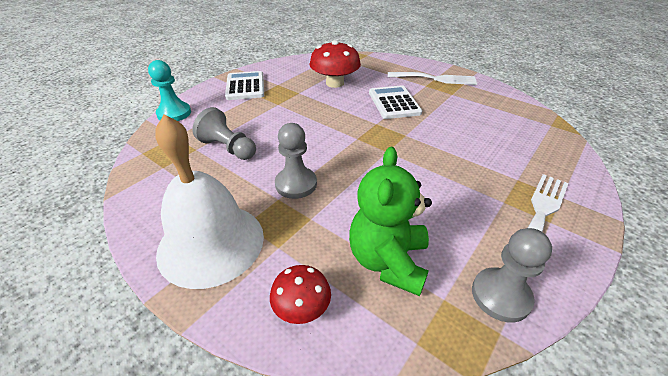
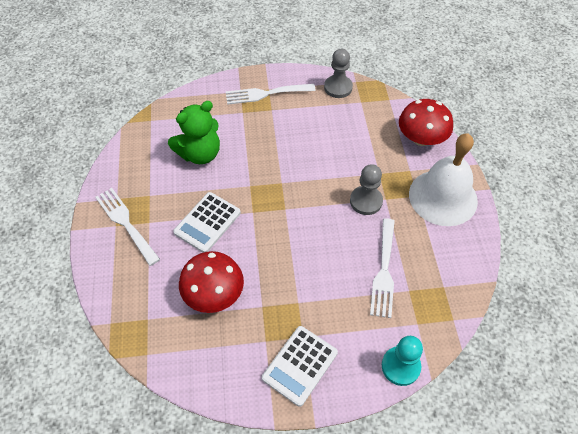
camera: 135 degrees left, 15 degrees up
grey pawn [192,107,256,160] -> white fork [370,218,395,318]
red mushroom [270,265,331,324] -> red mushroom [399,99,453,146], size x1.71
green teddy bear [349,147,432,296] -> green teddy bear moved to [168,101,220,164]

